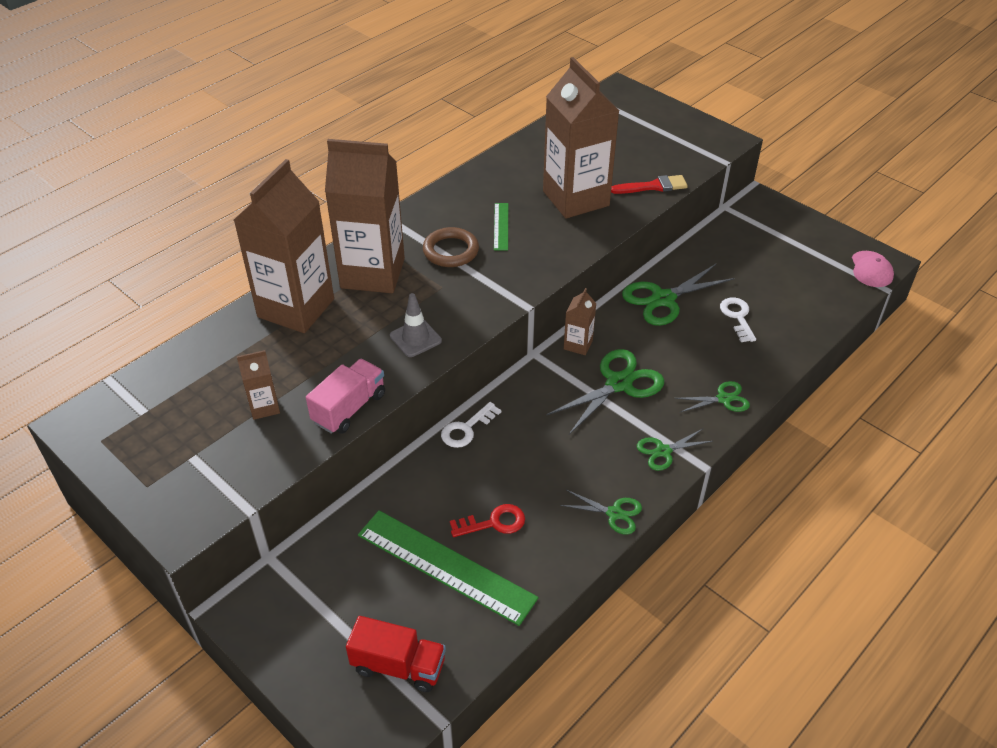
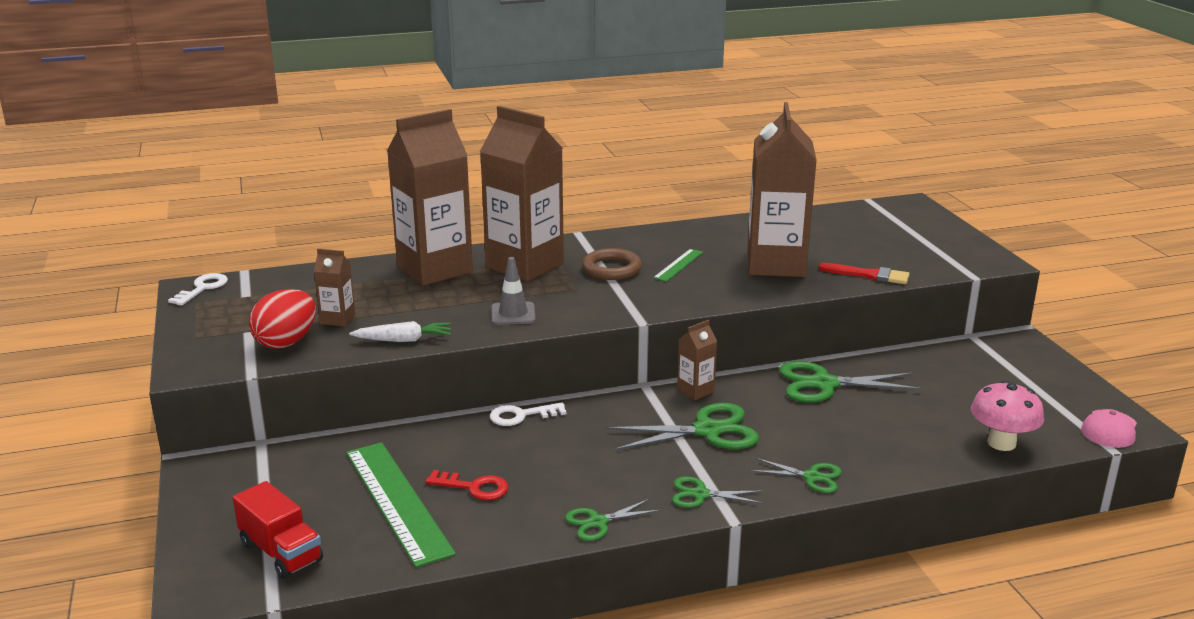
camera: 30 degrees right, 20 degrees down
pink truck [306,359,385,434] -> white carrot [349,321,451,342]
green scissors [560,490,642,535] -> green scissors turned 105 degrees clockwise [565,499,661,541]
white key [720,297,756,342] -> white key moved to [168,273,228,306]
none -> red egg [249,289,316,349]
none -> pink mushroom [971,381,1044,451]

